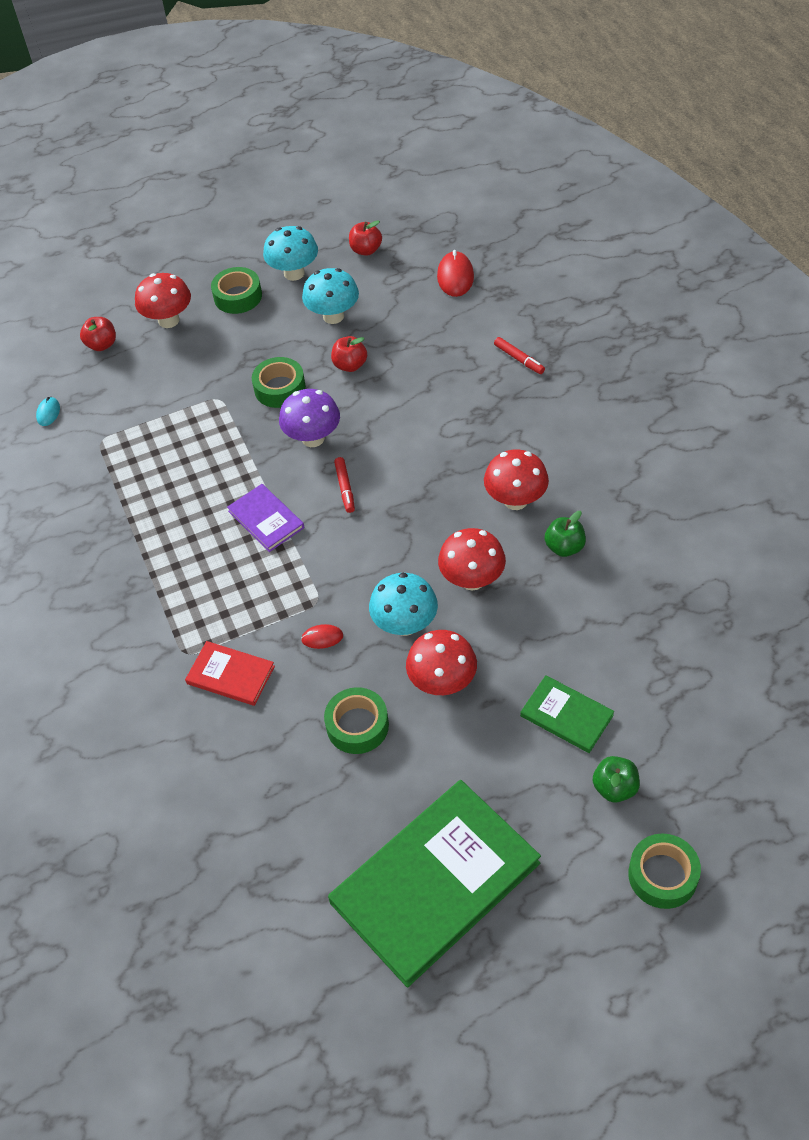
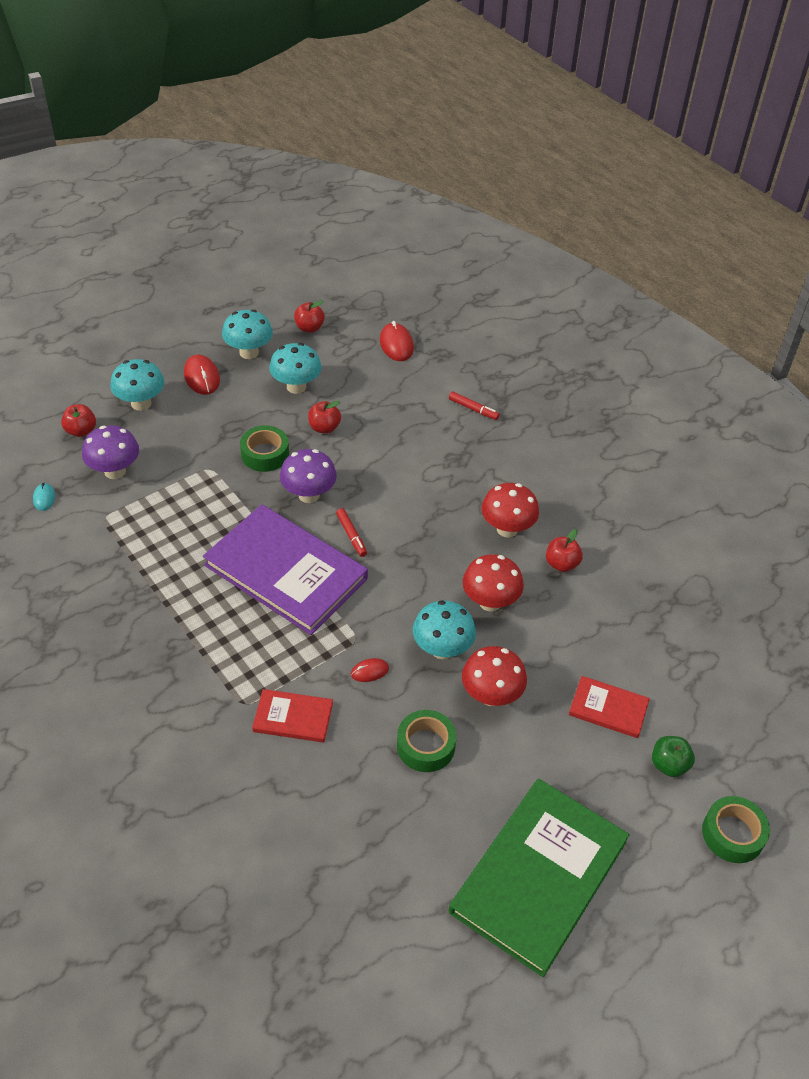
camera: 20 degrees left, 5 degrees down
red mushroom [135,273,191,328] -> turquoise mushroom [110,359,164,411]
green tape [211,267,262,314] -> red mouse [184,354,220,395]
purple book [227,484,304,552] -> purple book [203,504,368,635], size x2.14
green book [520,675,614,753] -> red book [569,676,650,738]
green apple [545,511,586,557] -> red apple [546,529,583,572]
none -> purple mushroom [82,426,139,479]

